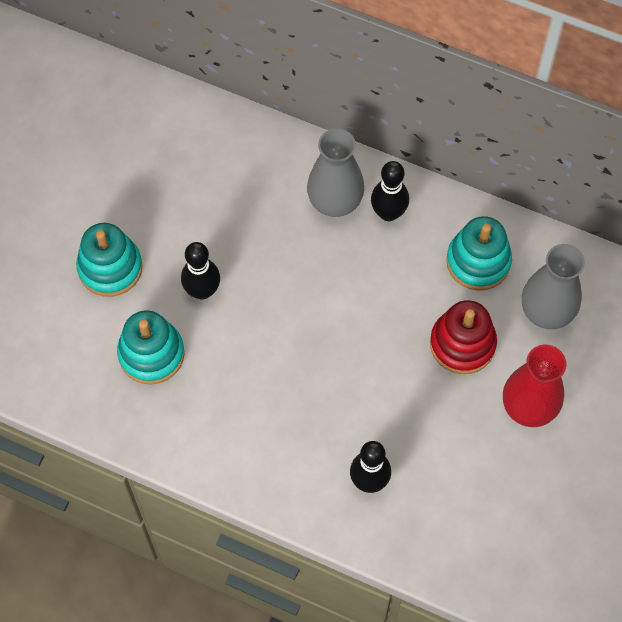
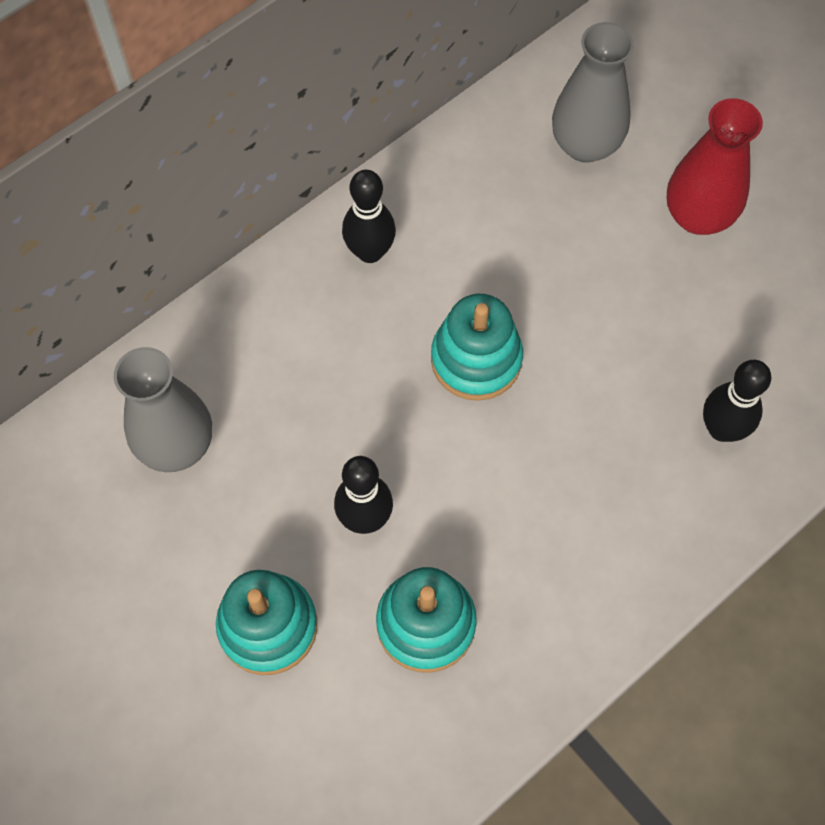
camera: 65 degrees left, 0 degrees up
grey vase [307,128,364,217] -> grey vase moved to [114,347,212,472]
red stacking toy [430,300,497,374] -> none
turquoise stacking toy [446,216,512,291] -> turquoise stacking toy moved to [431,294,523,401]

